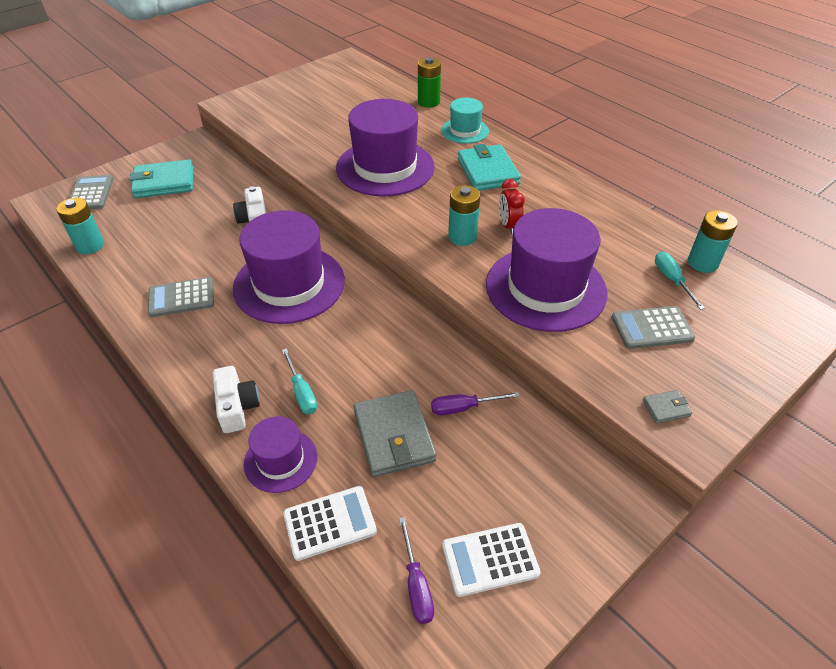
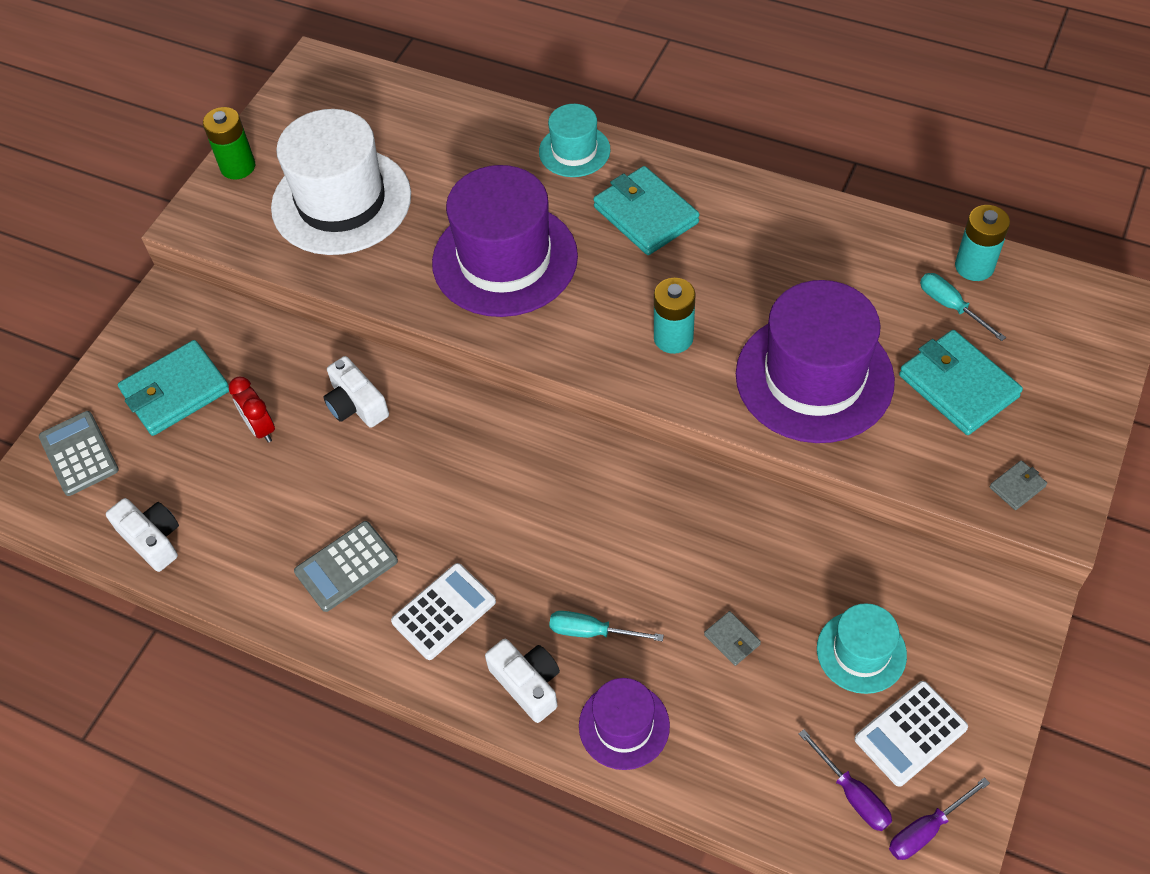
camera: 20 degrees left, 10 degrees up
turquoise battery [57,198,104,254] -> white camera [106,498,179,572]
purple hat [233,210,345,324] -> none
turquoise screwdriver [282,348,317,414] -> turquoise screwdriver turned 150 degrees clockwise [549,611,664,642]
white calculator [283,486,377,561] -> white calculator moved to [391,563,496,660]
grey wallet [353,390,436,477] -> grey wallet [704,611,761,666], size x0.45
green battery [418,57,441,107] -> green battery moved to [203,107,255,179]
purple screwdriver [431,392,520,415] -> purple screwdriver moved to [889,777,990,860]
red clock [499,179,525,235] -> red clock moved to [229,377,275,443]
grey calculator [612,306,695,349] -> turquoise wallet [899,330,1023,435]
none -> white hat [271,109,411,255]
none -> turquoise hat [817,603,907,694]

